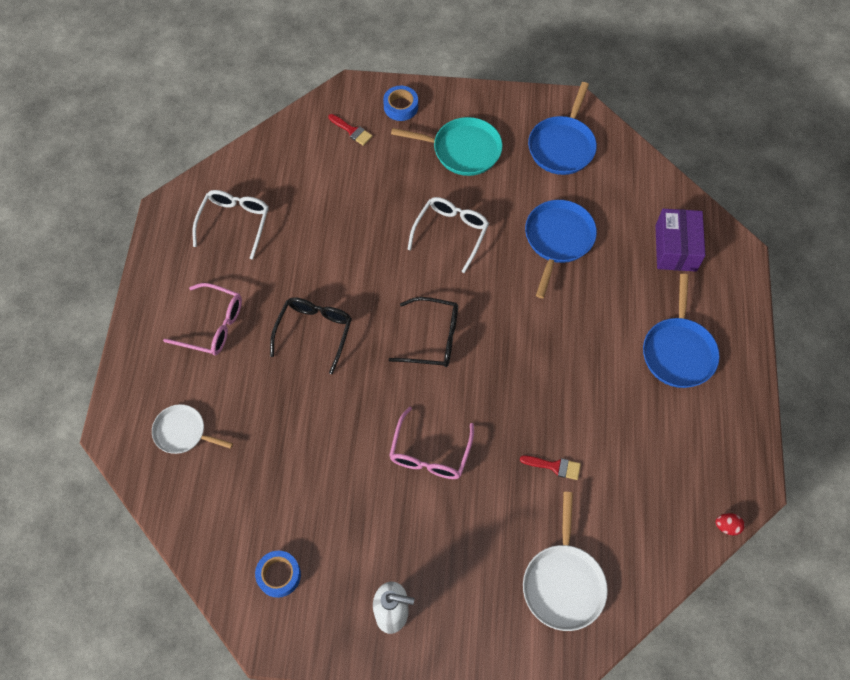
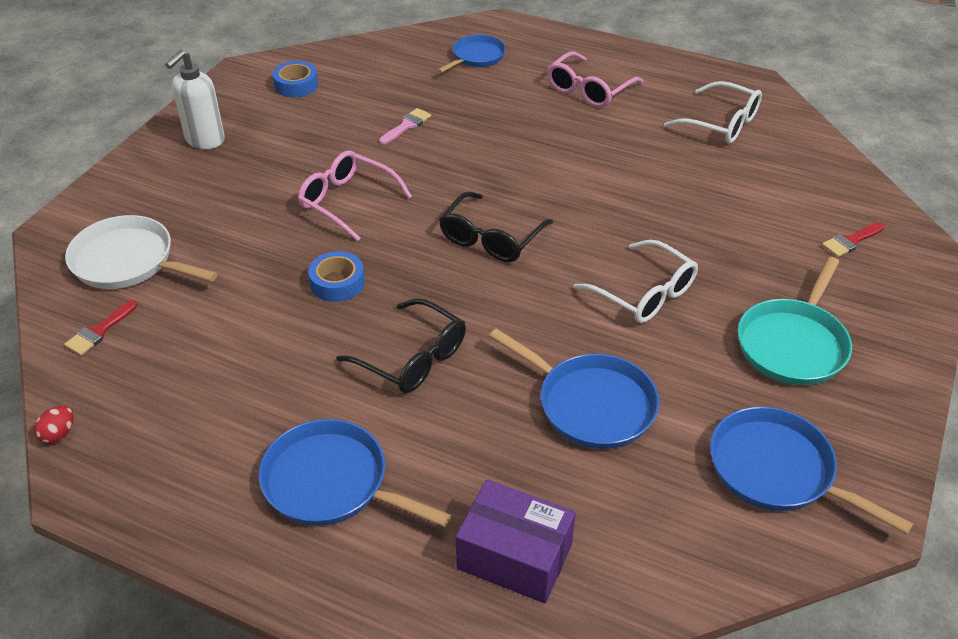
camera: 110 degrees right, 20 degrees down
white pan [152,404,233,454] -> blue pan [437,35,506,73]
black glasses [270,297,352,374] -> black glasses moved to [336,298,466,393]
blue tape [383,86,418,121] -> blue tape moved to [308,251,365,302]
red brush [520,455,581,480] -> red brush moved to [64,300,137,356]
none -> pink brush [379,108,431,144]

